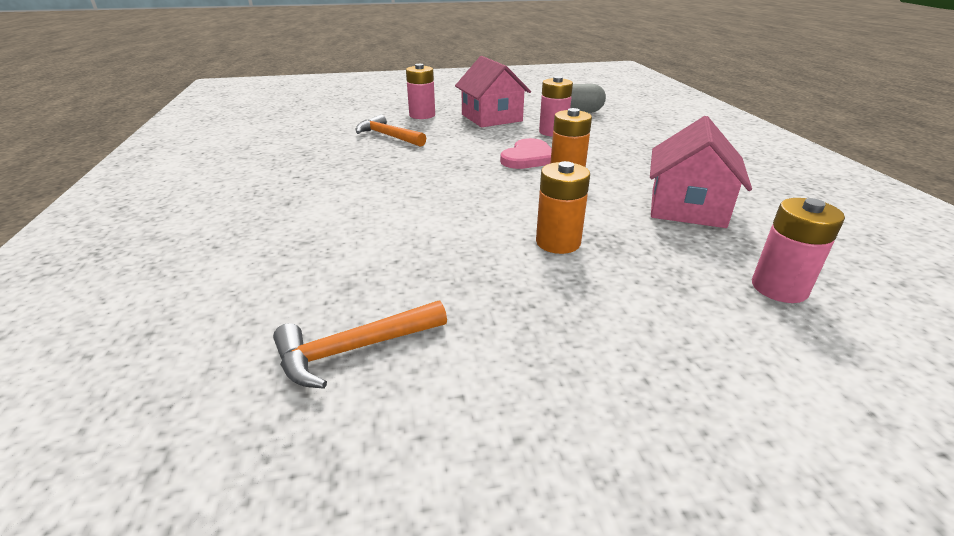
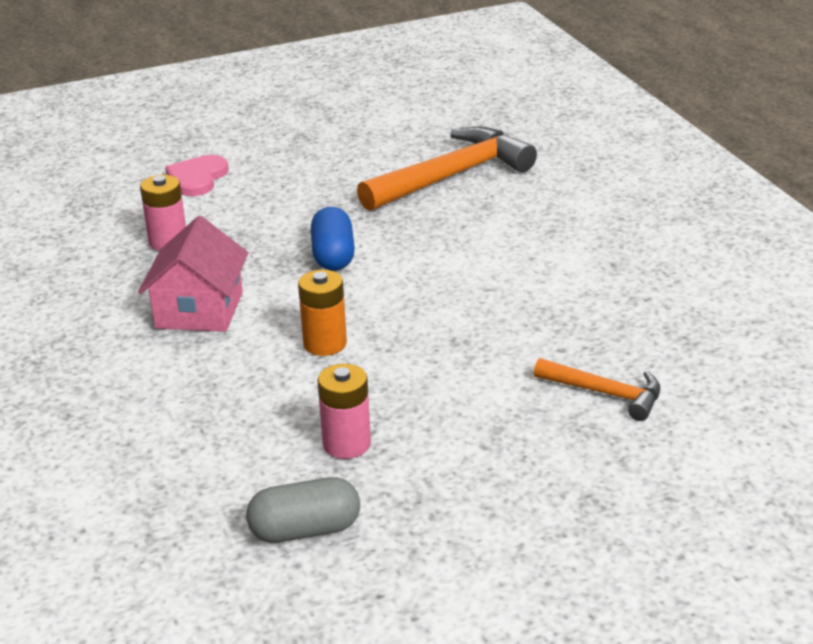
camera: 170 degrees right, 0 degrees up
orange hammer [273,301,447,389] -> orange hammer [357,127,537,211], size x1.85
pink battery [406,64,435,119] -> none
pink house [455,56,531,127] -> none
pink heart [500,138,552,169] -> pink heart moved to [165,155,229,196]
orange battery [536,161,590,254] -> blue capsule [311,207,355,271]

